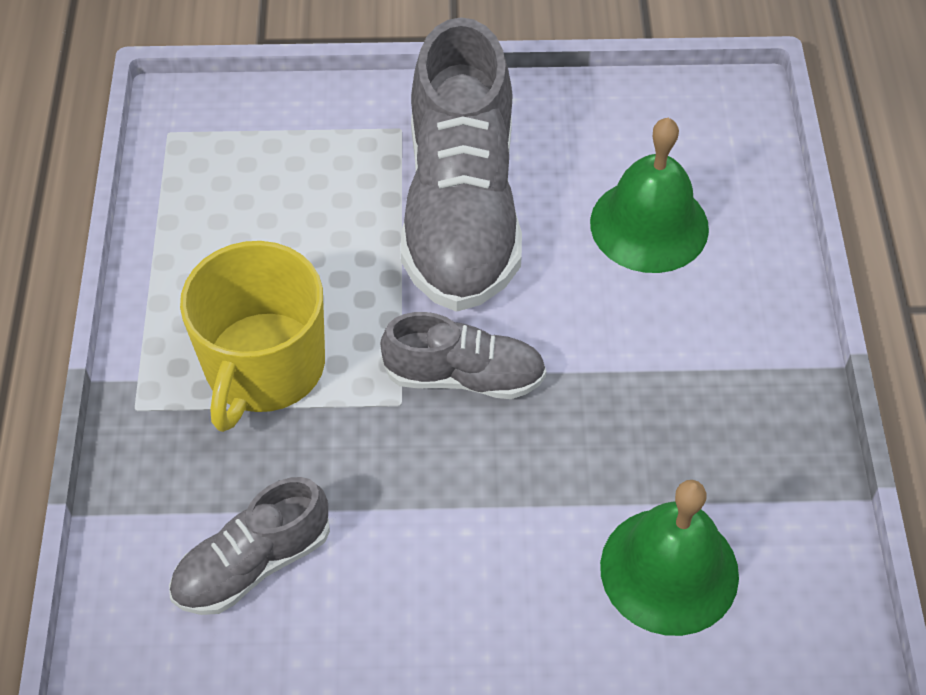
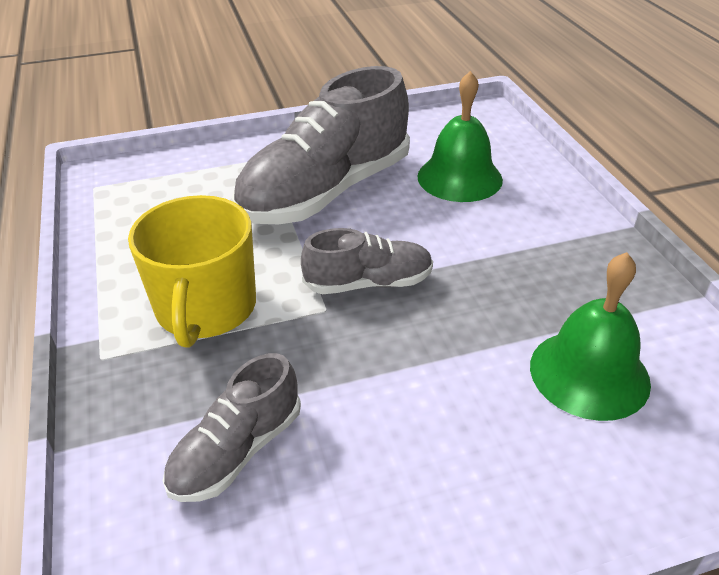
camera: 15 degrees left, 15 degrees down
grey shoe [401,17,522,312] -> grey shoe turned 60 degrees clockwise [232,66,410,224]

